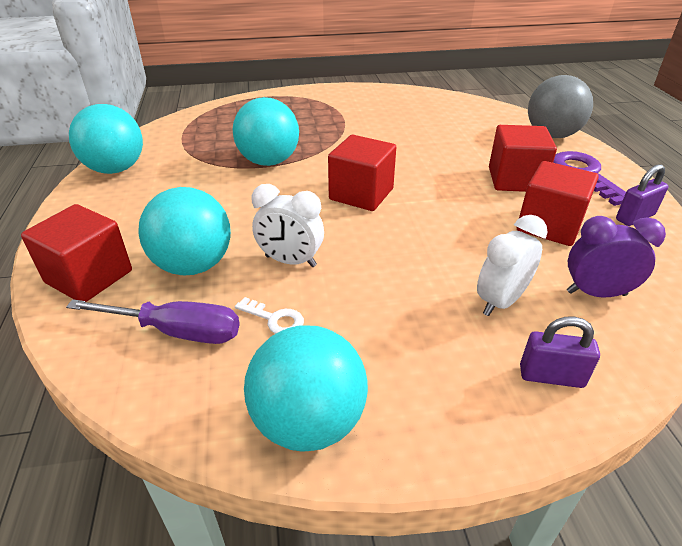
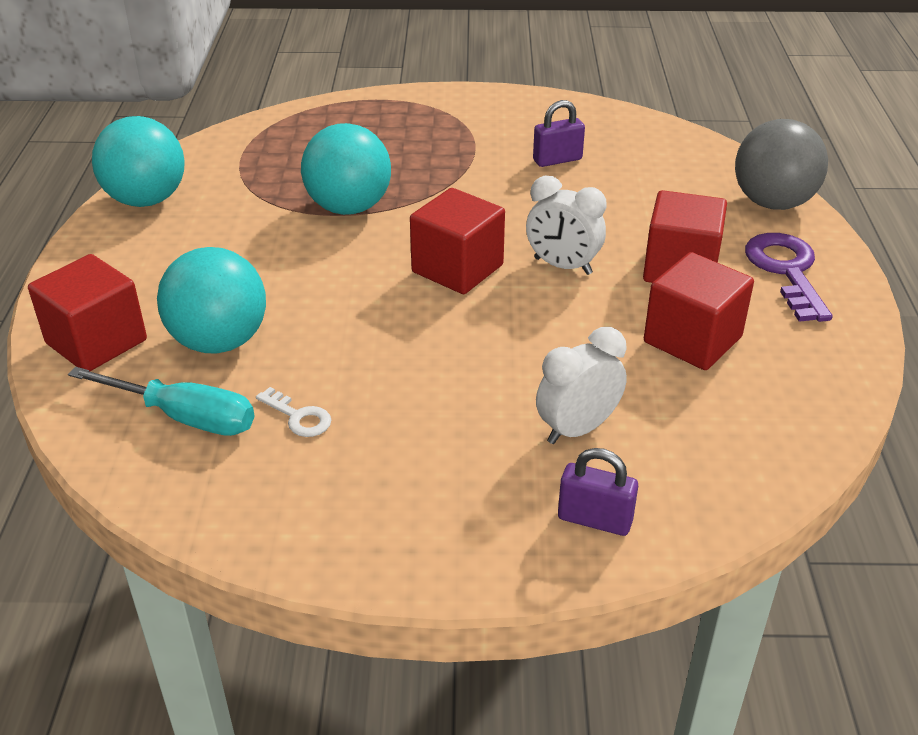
camera: 10 degrees right, 0 degrees up
purple screwdriver [66,299,240,344] -> turquoise screwdriver [68,367,254,436]
turquoise ball [244,325,368,452] -> none
white clock [252,184,324,267] -> white clock moved to [526,176,606,275]
purple clock [567,216,666,297] -> none
purple padlock [616,164,668,226] -> purple padlock moved to [533,100,585,167]

